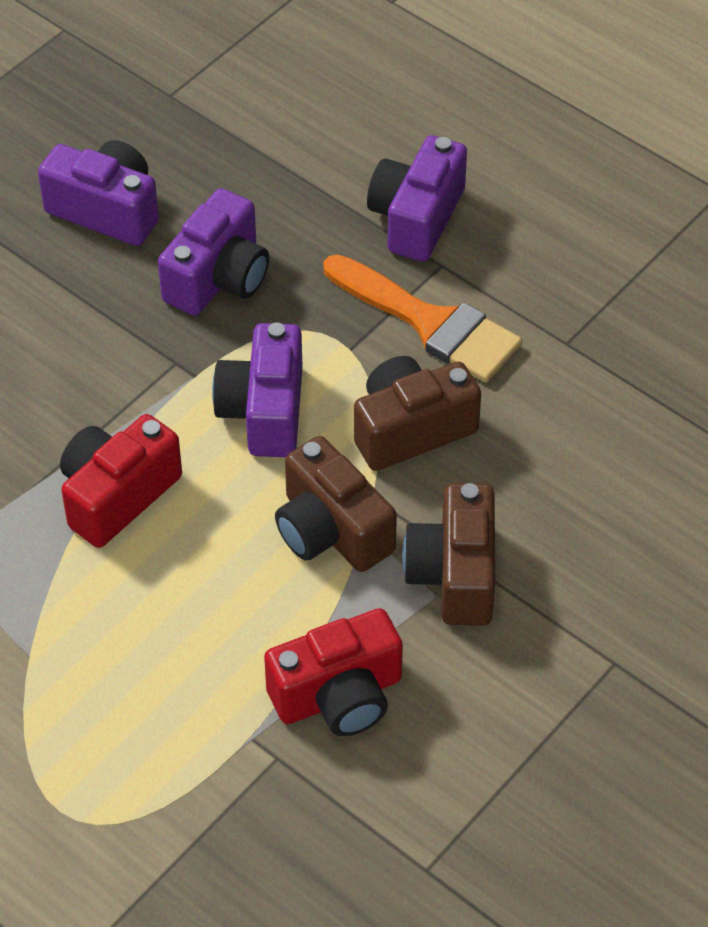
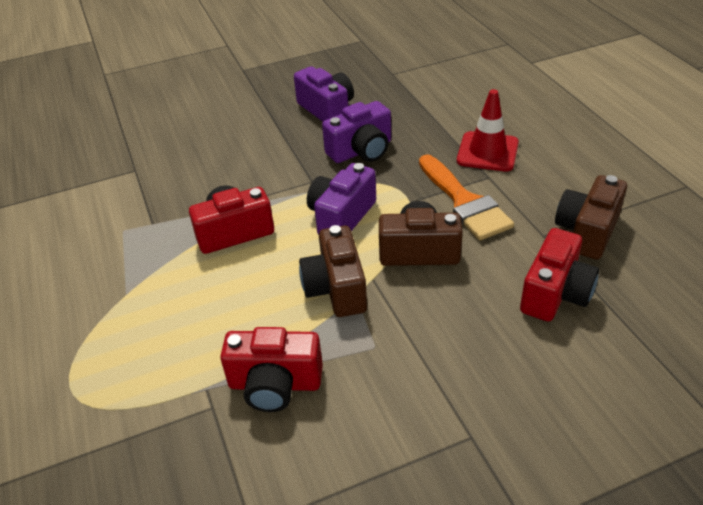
camera: 30 degrees right, 10 degrees down
purple camera [367,135,467,262] -> red traffic cone [457,89,519,172]
brown camera [402,483,495,626] -> brown camera moved to [555,175,627,260]
none -> red camera [520,228,599,322]

